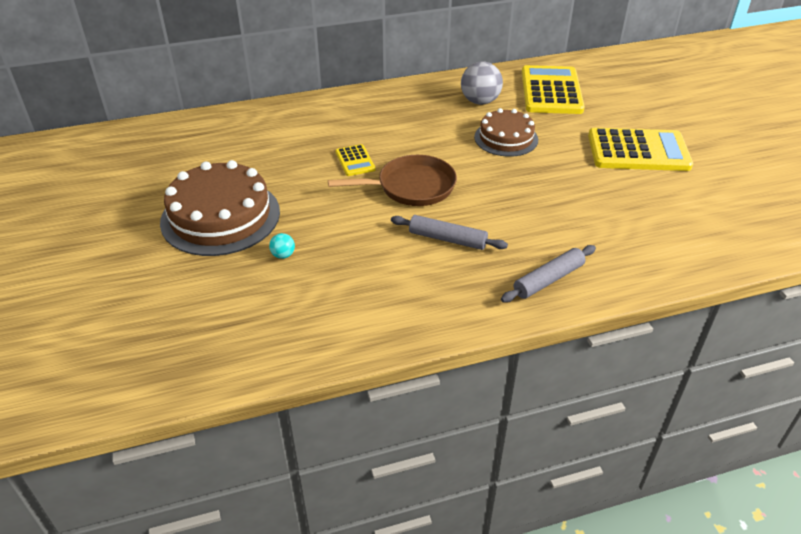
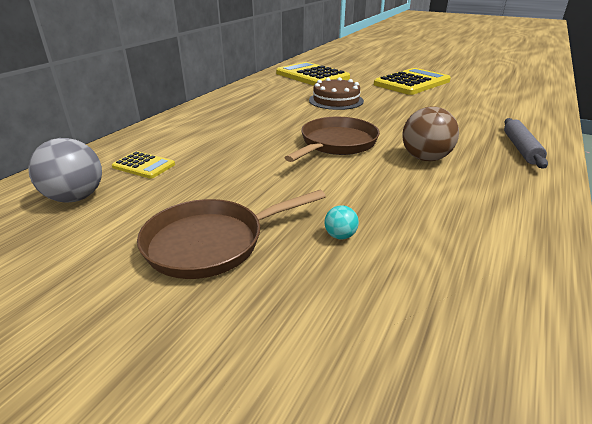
camera: 45 degrees left, 10 degrees down
brown cake [160,160,280,256] -> brown pan [137,190,326,279]
yellow calculator [335,144,376,176] -> yellow calculator moved to [112,151,175,179]
grey rolling pin [391,215,508,250] -> brown ball [402,106,459,161]
grey ball [461,61,503,105] -> grey ball moved to [28,138,102,203]

